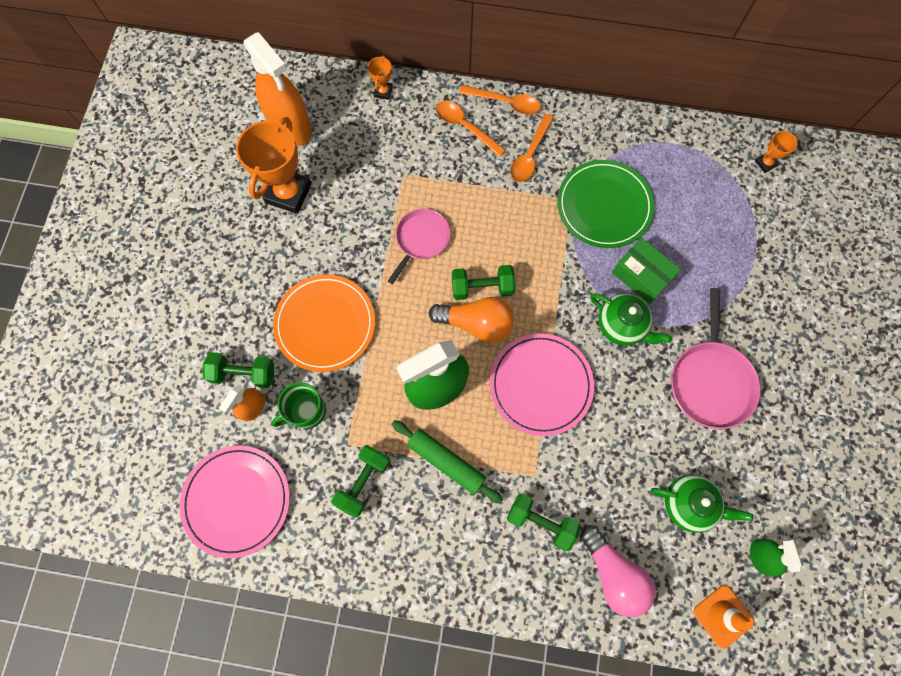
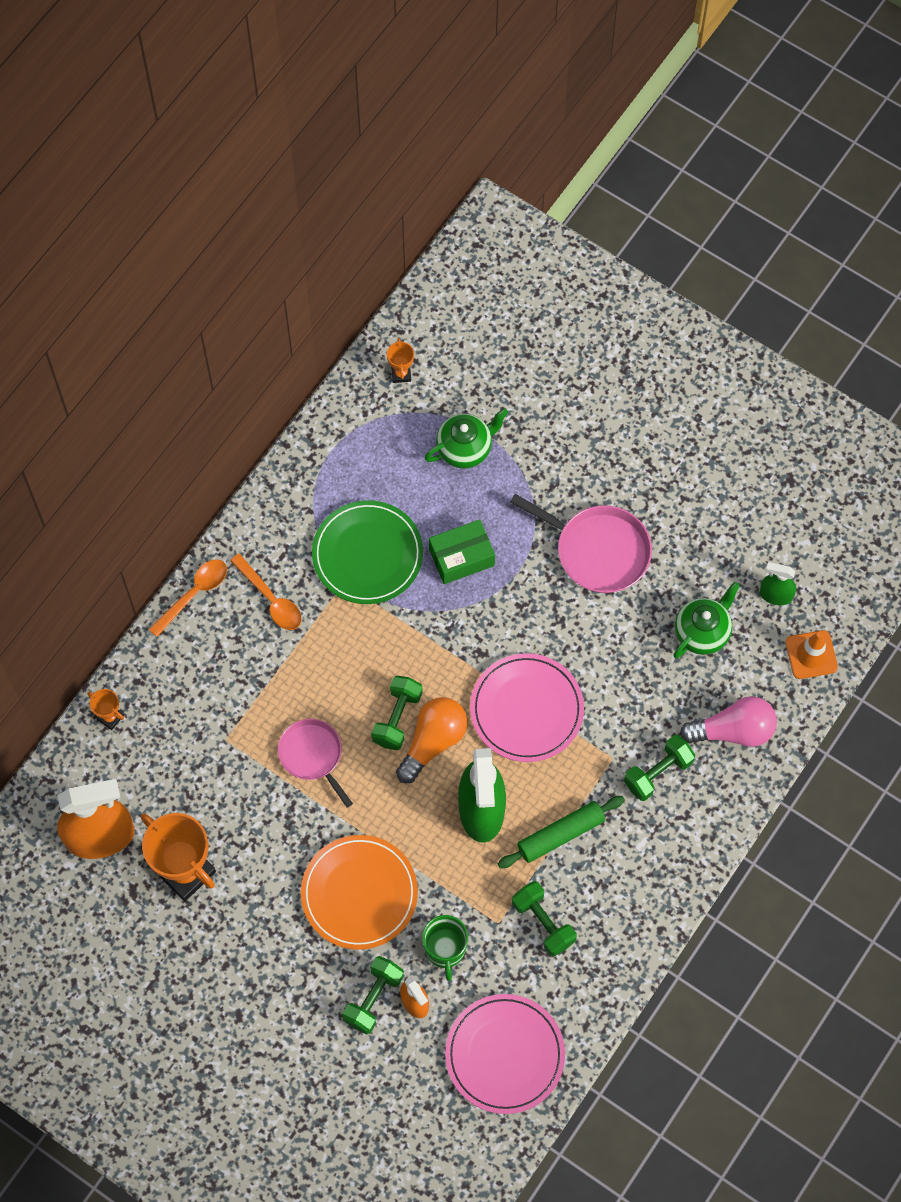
camera: 65 degrees left, 5 degrees down
orange spoon [436,101,506,157] -> none
green teapot [590,293,672,346] -> green teapot moved to [424,408,508,468]

